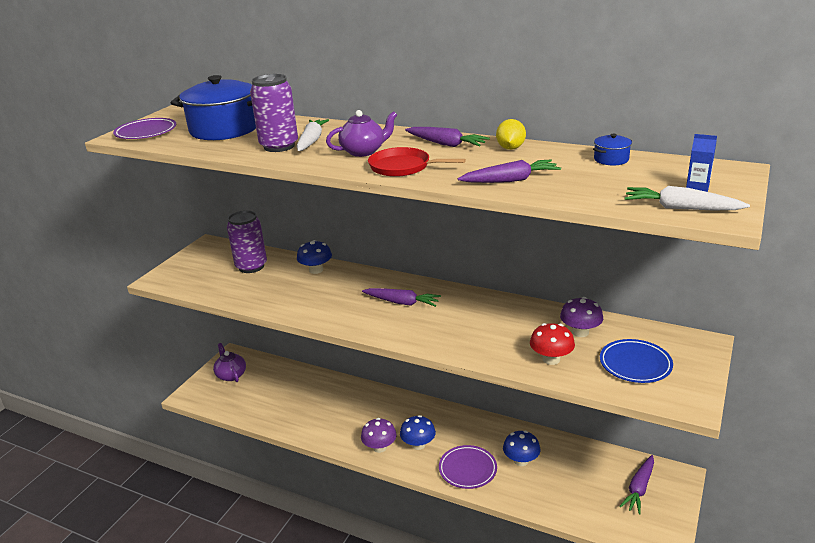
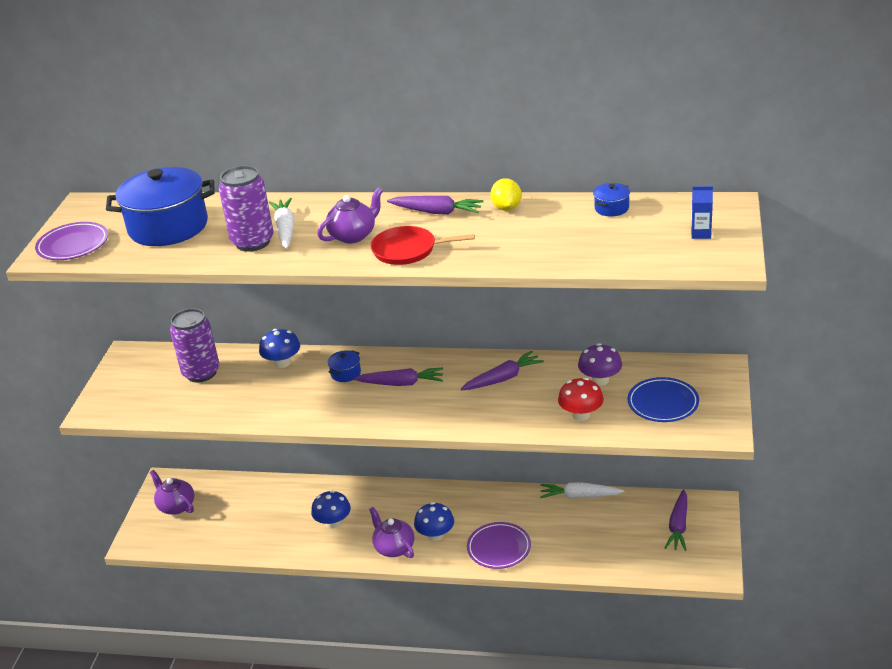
camera: 15 degrees left, 5 degrees up
purple mushroom [361,418,397,453] -> purple teapot [369,507,414,558]
purple carrot [458,159,561,183] -> purple carrot moved to [461,351,544,390]
blue mushroom [503,431,540,466] -> blue mushroom moved to [311,490,351,528]
white carrot [624,186,750,210] -> white carrot moved to [540,482,624,499]
none -> blue pot [328,350,361,382]

